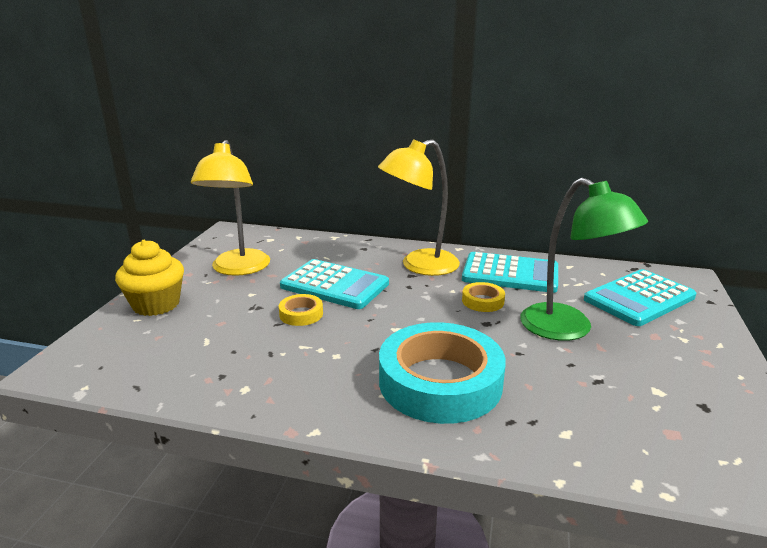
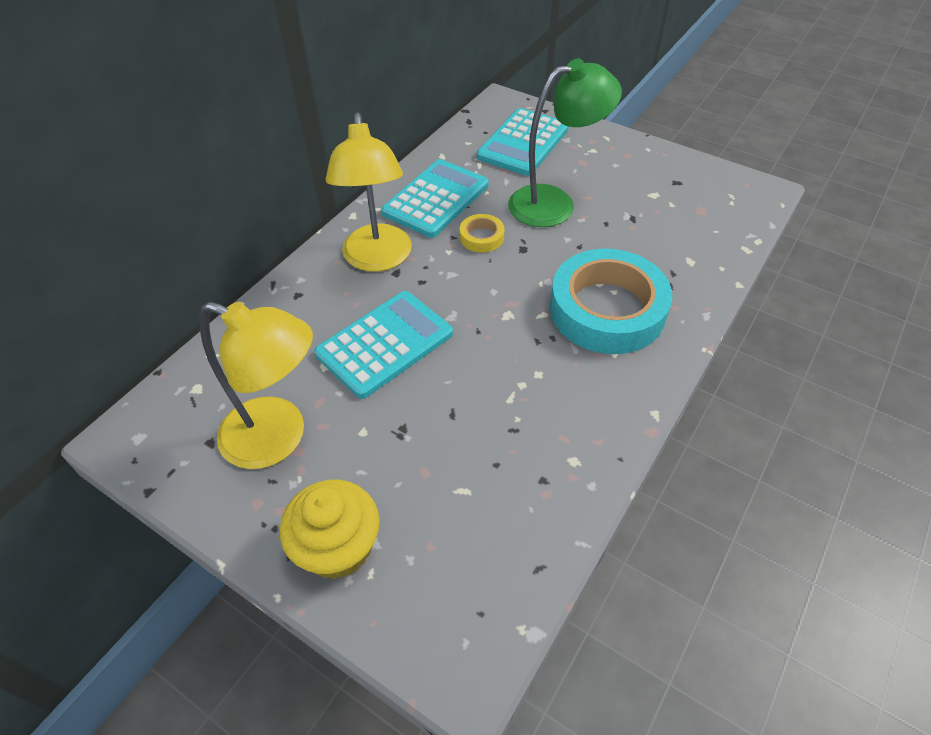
camera: 70 degrees left, 25 degrees up
yellow tape [279,294,323,326] -> none
turquoise calculator [584,269,697,326] -> turquoise calculator turned 45 degrees clockwise [477,108,569,176]

